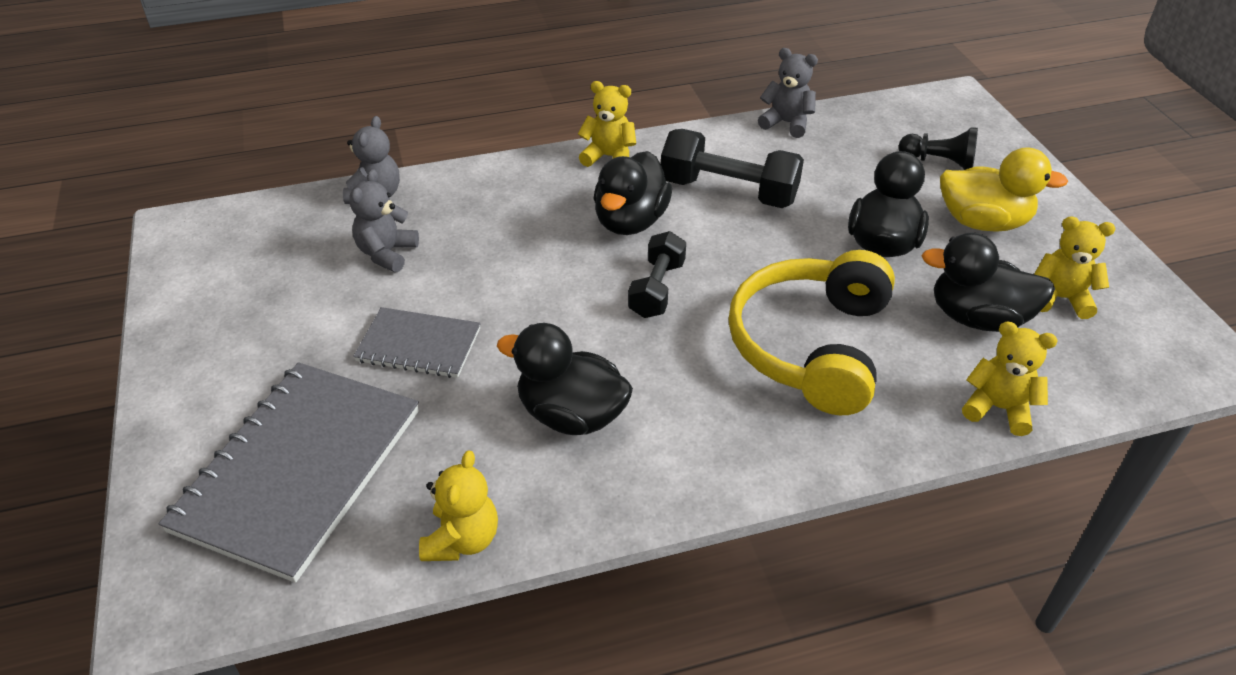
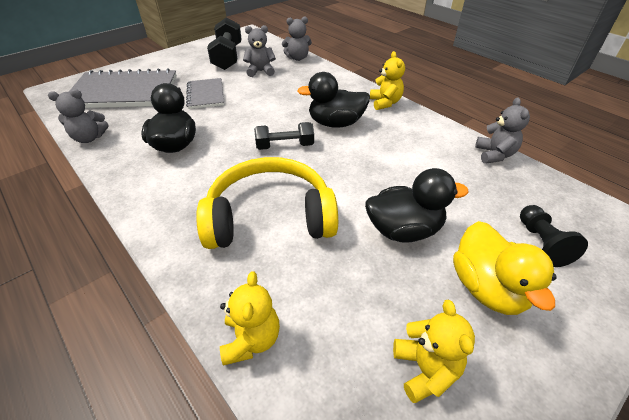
camera: 65 degrees right, 0 degrees up
yellow teddy bear [419,450,498,561] -> grey teddy bear [48,89,109,143]
black dumbbell [661,129,804,208] -> black dumbbell moved to [207,17,242,70]
black duck [921,233,1055,332] -> none

